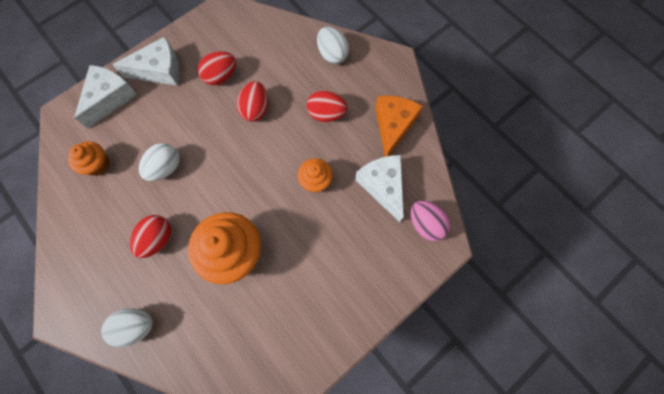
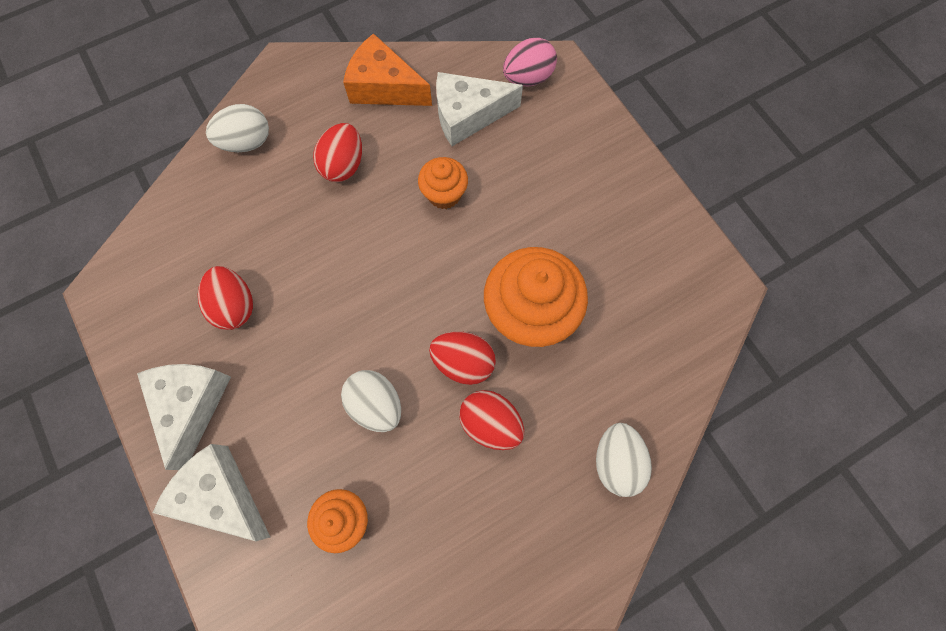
camera: 80 degrees left, 0 degrees up
red egg [237,81,268,122] -> red egg moved to [429,331,496,385]

